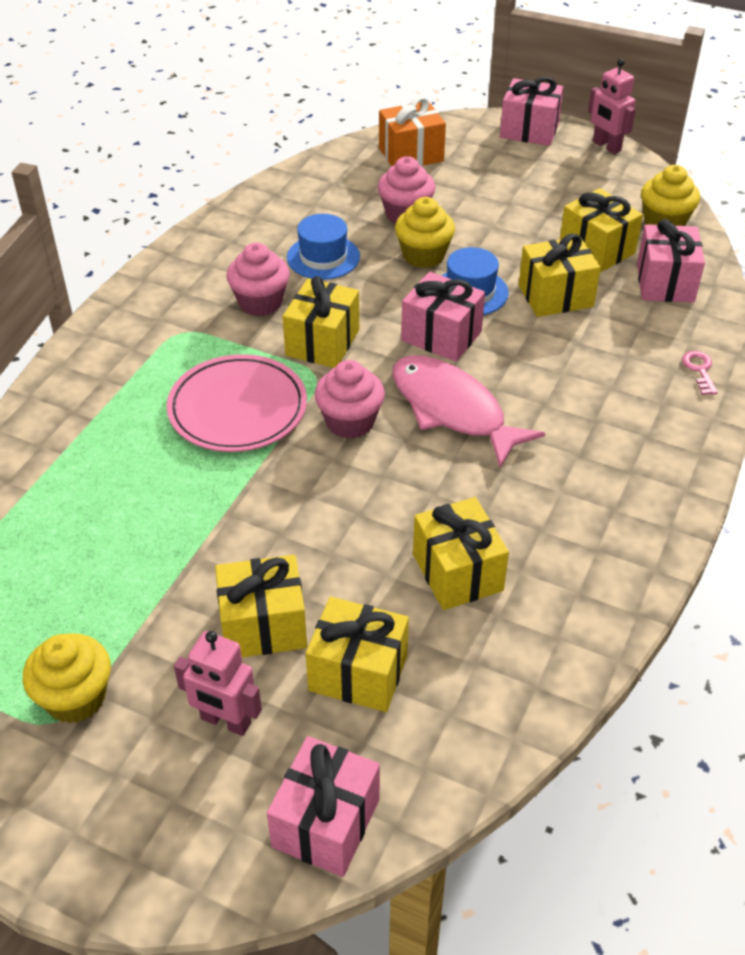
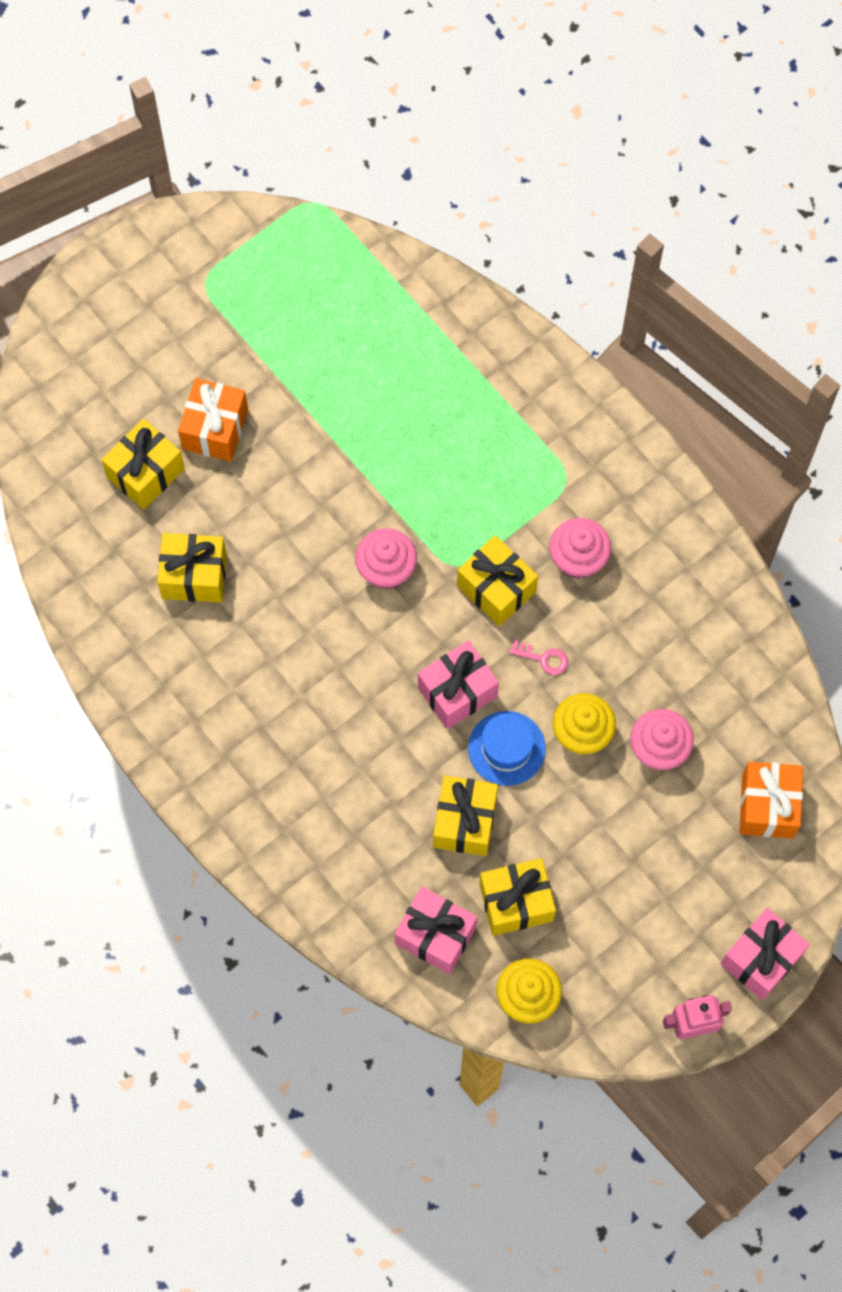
camera: 115 degrees right, 25 degrees up
yellow cupcake [23,633,111,723] -> none
pink plate [167,354,307,452] -> none
pink robot [174,631,262,736] -> none
yellow gift [215,555,307,657] -> orange gift [178,378,248,462]
pink gift [267,736,380,877] -> none
blue hat [287,214,360,280] -> none
pink fish [393,355,545,467] -> none
pink key [682,351,718,395] -> pink key moved to [509,640,568,675]

